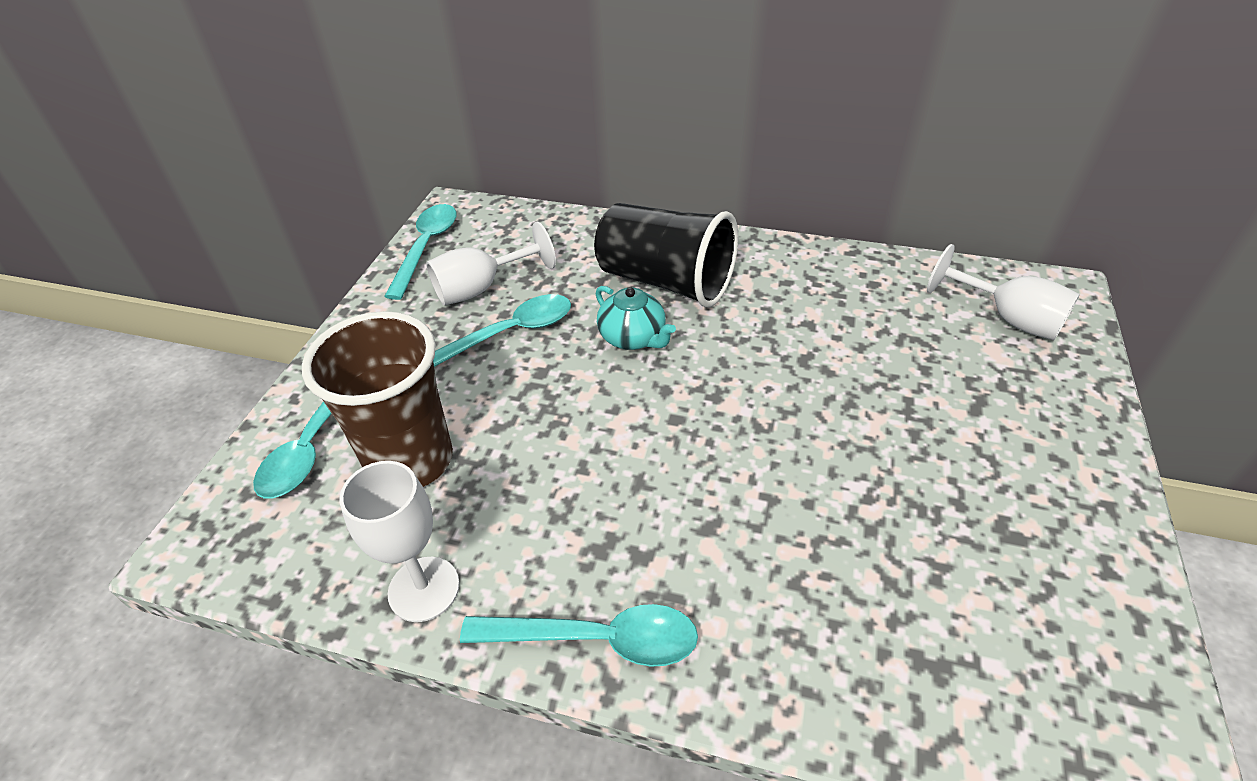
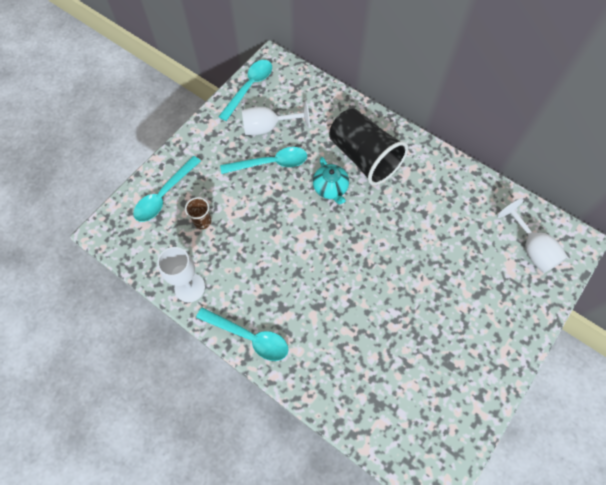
camera: 20 degrees right, 20 degrees up
brown cup [302,311,453,487] -> brown cup [185,197,211,229], size x0.44

